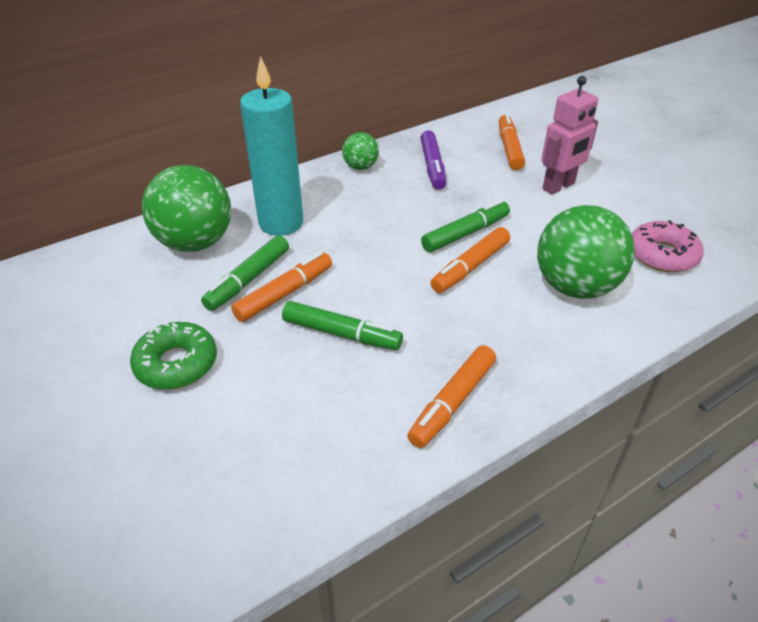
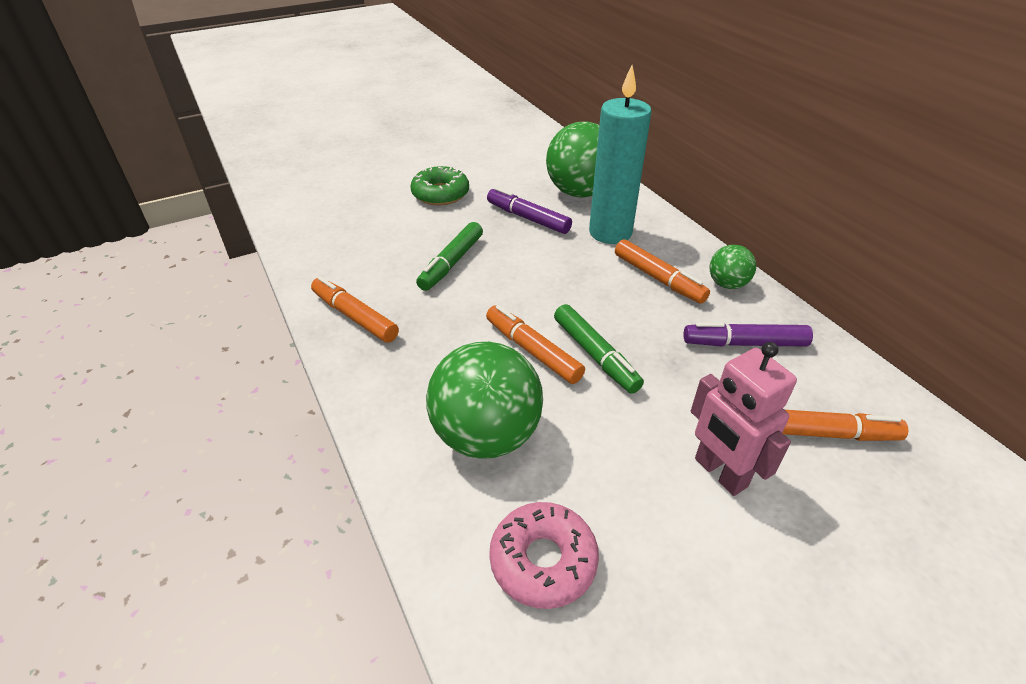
camera: 95 degrees right, 0 degrees up
green marker [201,235,289,311] -> purple marker [487,187,572,234]
orange marker [231,252,332,322] -> orange marker moved to [615,239,710,304]

